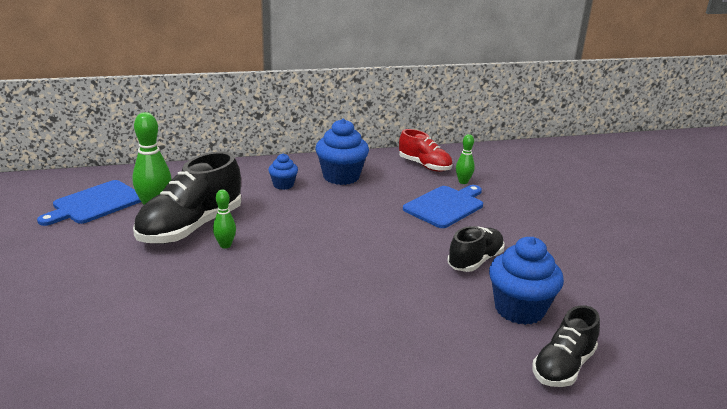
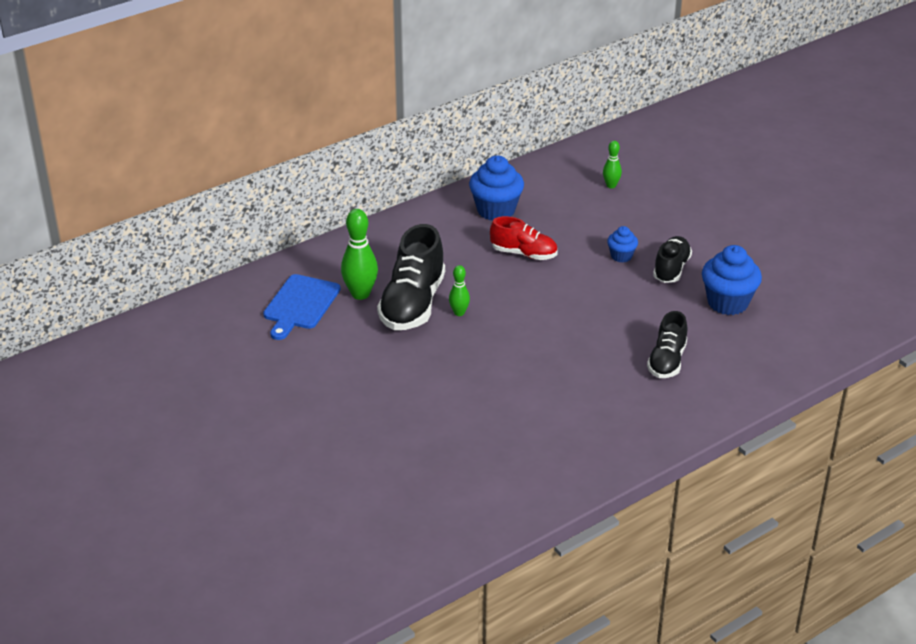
camera: 20 degrees left, 10 degrees up
blue cupcake [268,154,298,190] -> blue cupcake moved to [607,226,638,263]
red shoe [399,129,453,172] -> red shoe moved to [490,216,558,260]
blue cutting board [403,185,483,228] -> none
black shoe [532,305,600,387] -> black shoe moved to [647,311,687,378]

